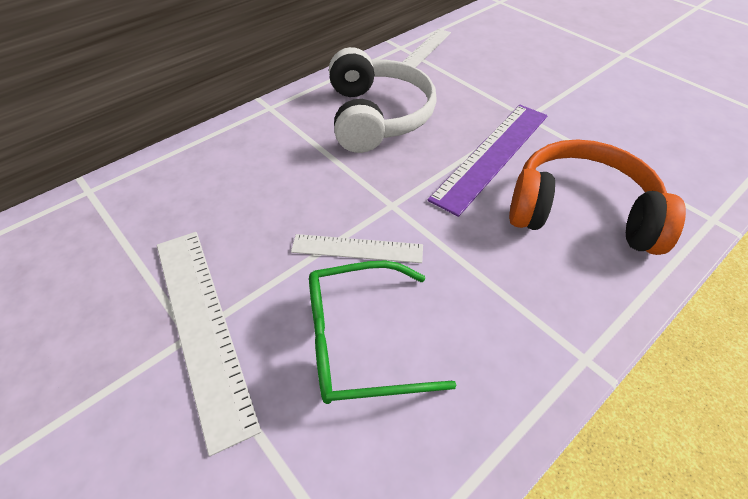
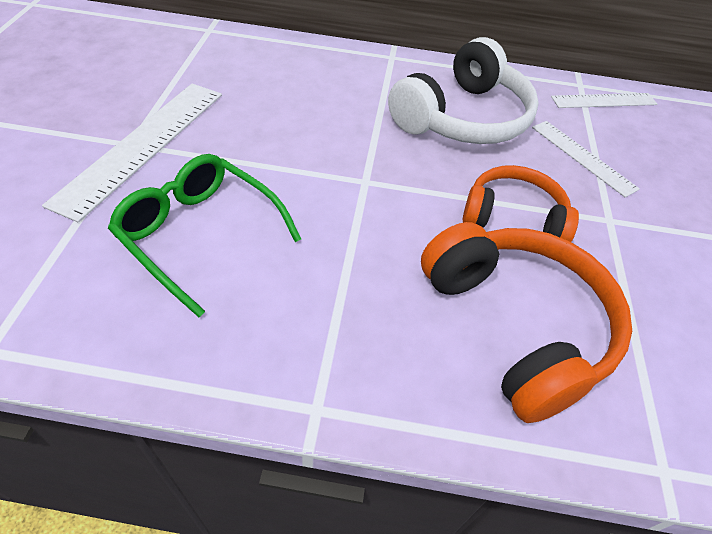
camera: 45 degrees right, 0 degrees up
white ruler [291,234,423,263] -> white ruler moved to [532,121,640,198]
purple ruler [427,105,548,217] -> orange headphones [463,165,579,242]

